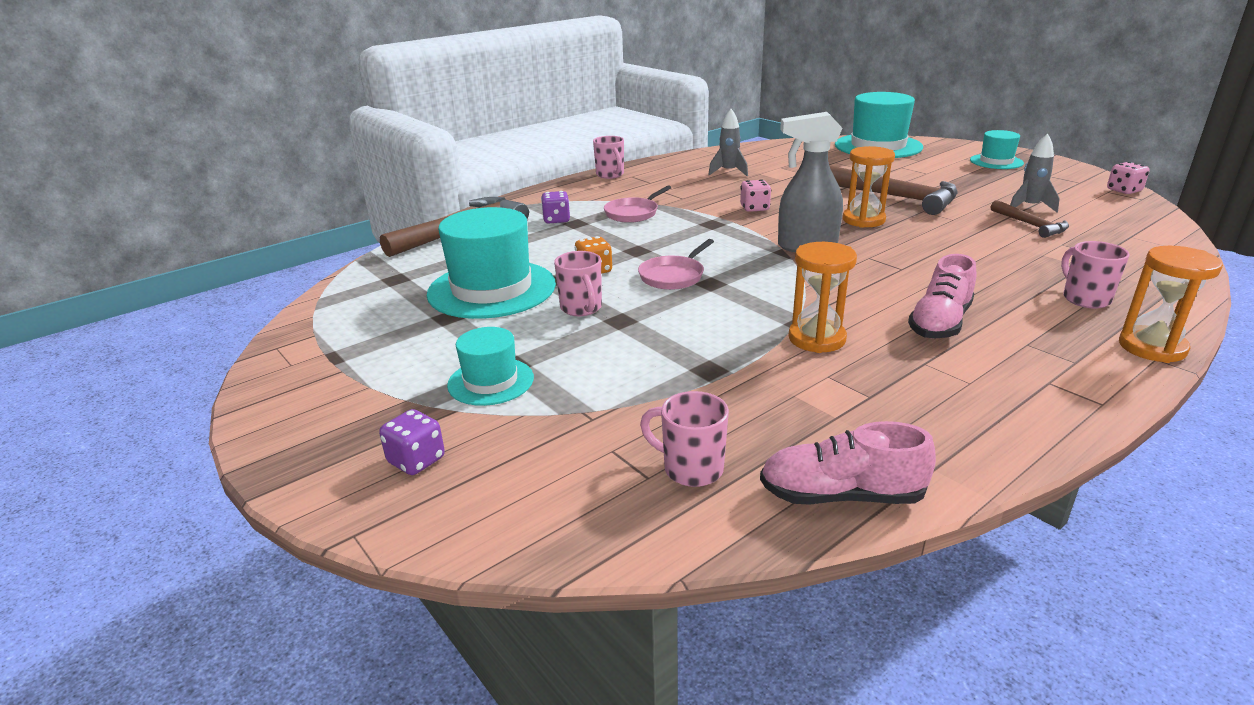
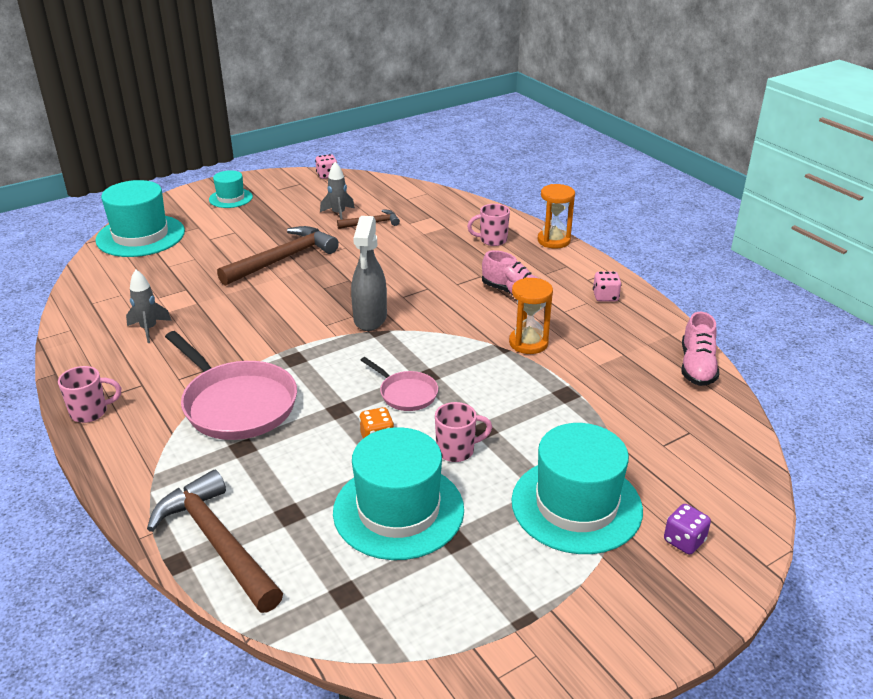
camera: 85 degrees left, 5 degrees up
turquoise hat [447,327,534,406] -> turquoise hat [511,423,643,554], size x1.85
purple dice [541,191,570,224] -> none
pink pan [604,185,672,223] -> pink pan [165,331,297,440], size x1.92
pink mug [640,391,729,487] -> none
pink dice [740,179,771,212] -> pink dice moved to [593,271,622,301]
orange hourglass [843,146,895,228] -> none

